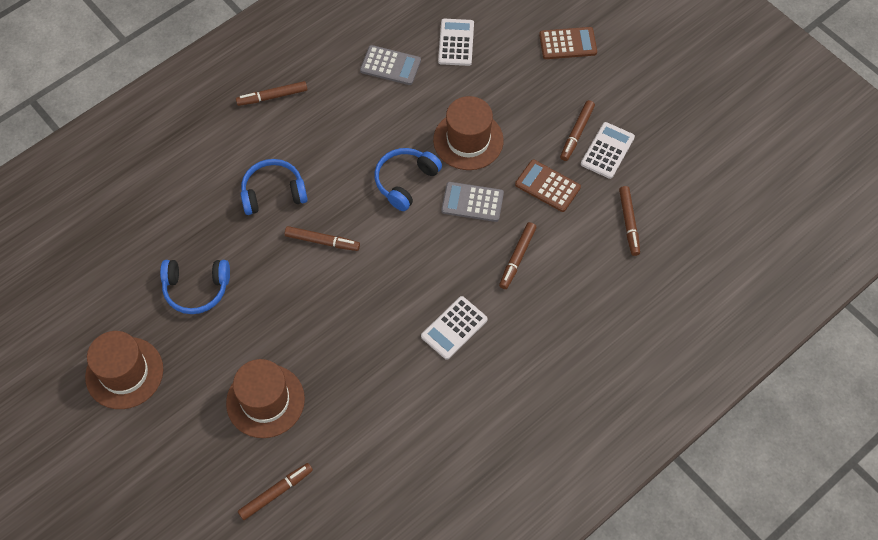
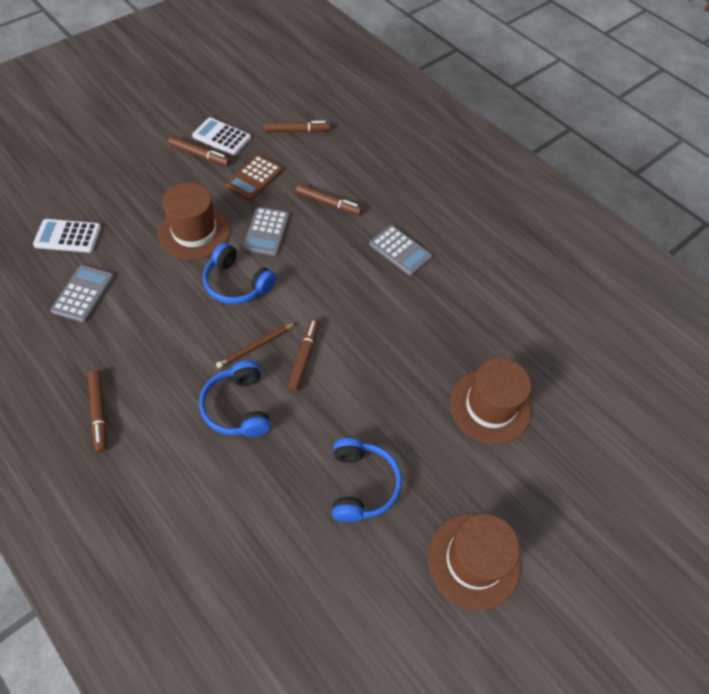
camera: 95 degrees left, 5 degrees down
brown marker [238,463,313,520] -> none
white calculator [421,296,488,360] -> grey calculator [369,225,433,276]
brown calculator [539,27,597,59] -> none
none -> brown pencil [216,323,296,368]

